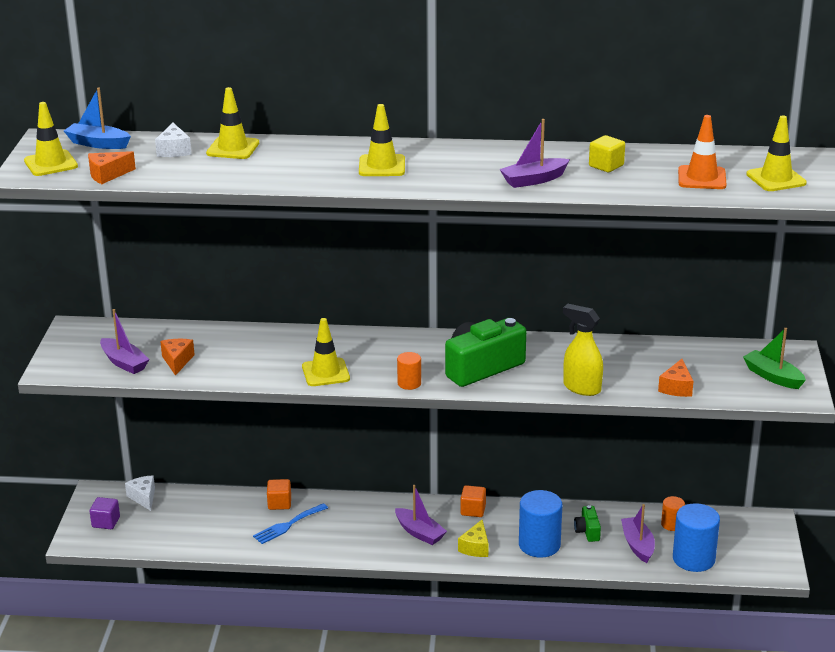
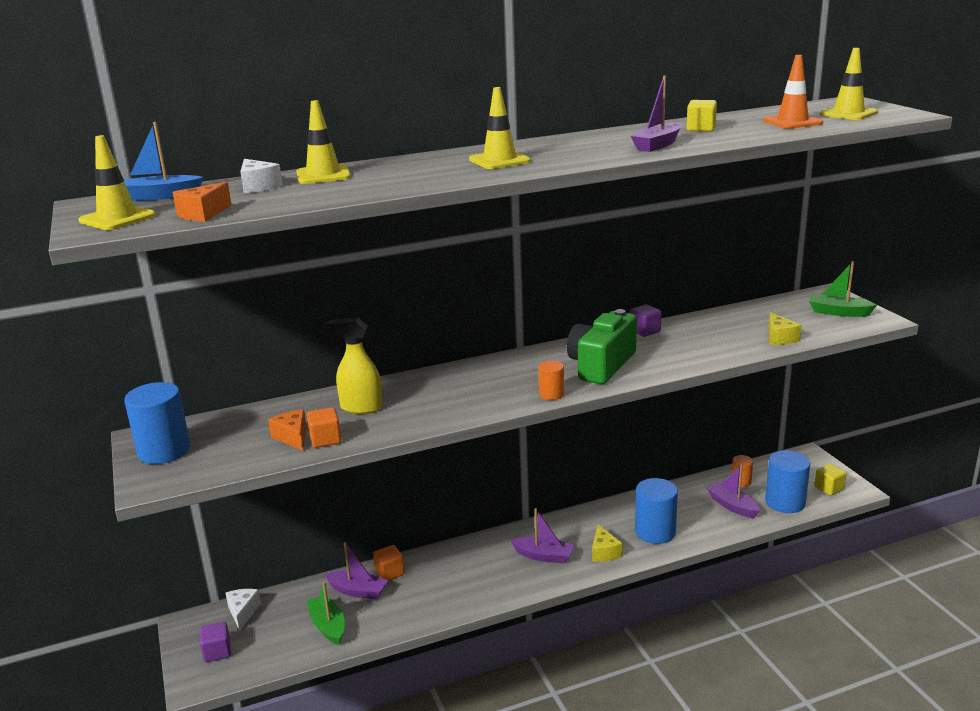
camera: 25 degrees left, 5 degrees down
purple boat [100,309,150,374] -> purple boat moved to [324,542,388,600]
white cheese [125,476,155,511] -> white cheese turned 45 degrees clockwise [226,589,261,631]
blue fork [253,503,328,544] -> none
yellow traffic cone [302,318,350,386] -> none
orange cube [461,485,486,517] -> orange cube moved to [307,407,341,448]
yellow spray bottle [563,304,603,396] -> yellow spray bottle moved to [326,318,383,414]
green camera [574,505,601,542] -> none
orange cheese [658,359,693,397] -> yellow cheese [769,312,802,345]
none -> blue cylinder [124,382,190,464]
none -> green boat [307,581,345,645]
none -> purple cube [629,304,662,337]
none -> yellow cube [815,464,847,496]

